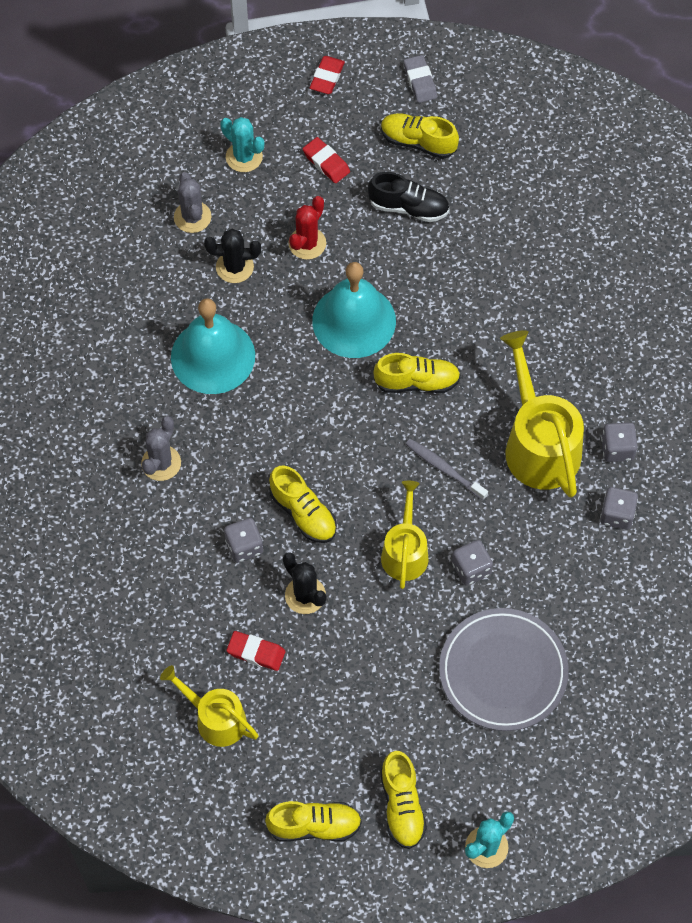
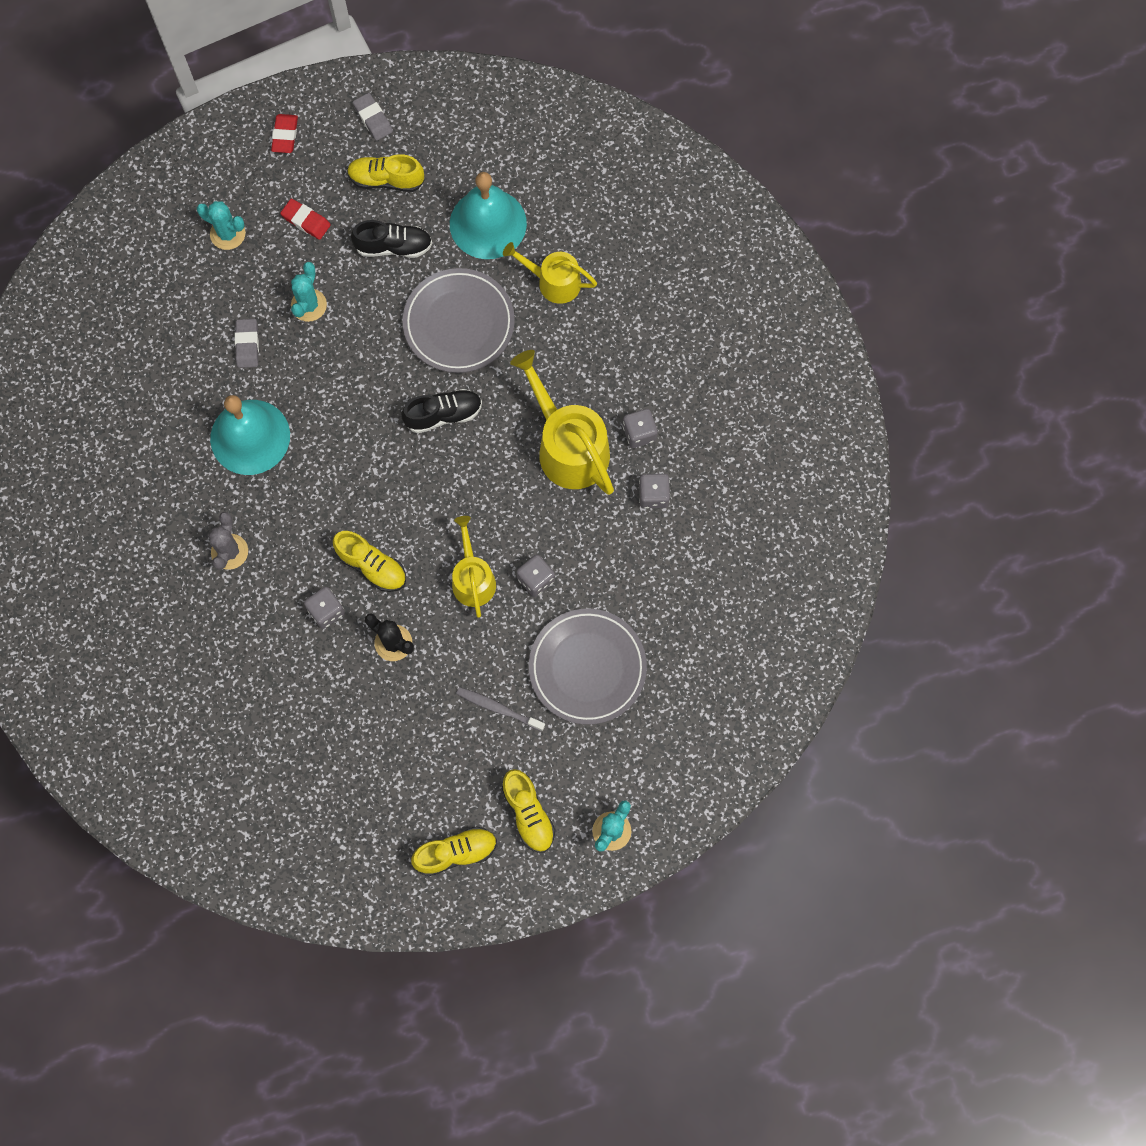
camera: 15 degrees left, 10 degrees up
yellow watering can [160,665,259,747] -> yellow watering can moved to [503,242,597,304]
grey cactus [174,172,211,233] -> none
black cactus [204,229,261,283] -> grey eraser [235,319,259,368]
red eraser [226,631,285,671] -> none
red cactus [288,196,326,260] -> turquoise cactus [291,262,327,322]
turquoise bell [312,262,396,358] -> turquoise bell moved to [450,172,527,259]
yellow shoe [373,353,461,393] -> black shoe [402,389,482,433]
grey toothbrush [406,439,488,500] -> grey toothbrush moved to [456,687,545,731]
none -> grey plate [402,268,515,373]

